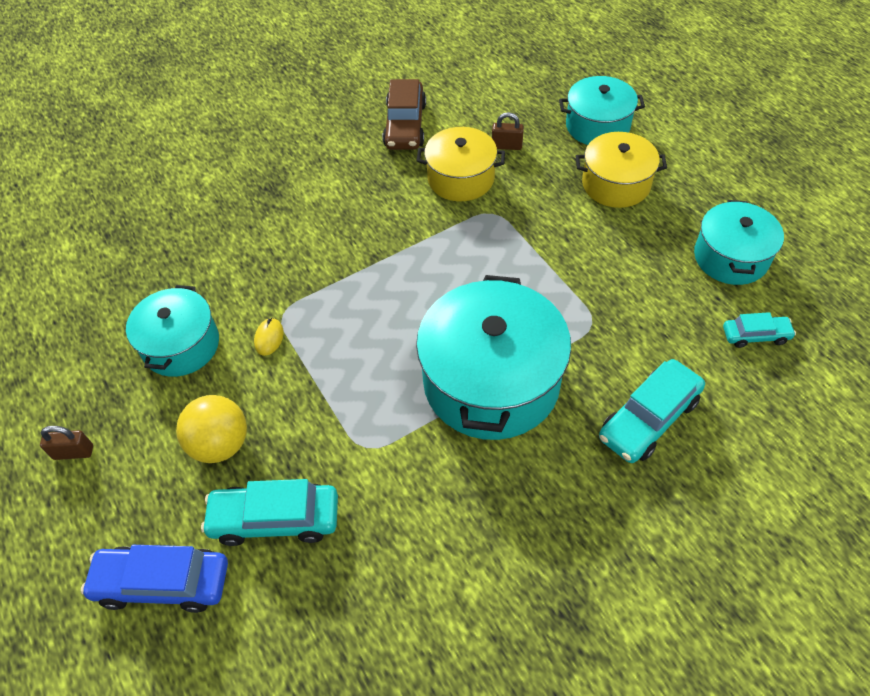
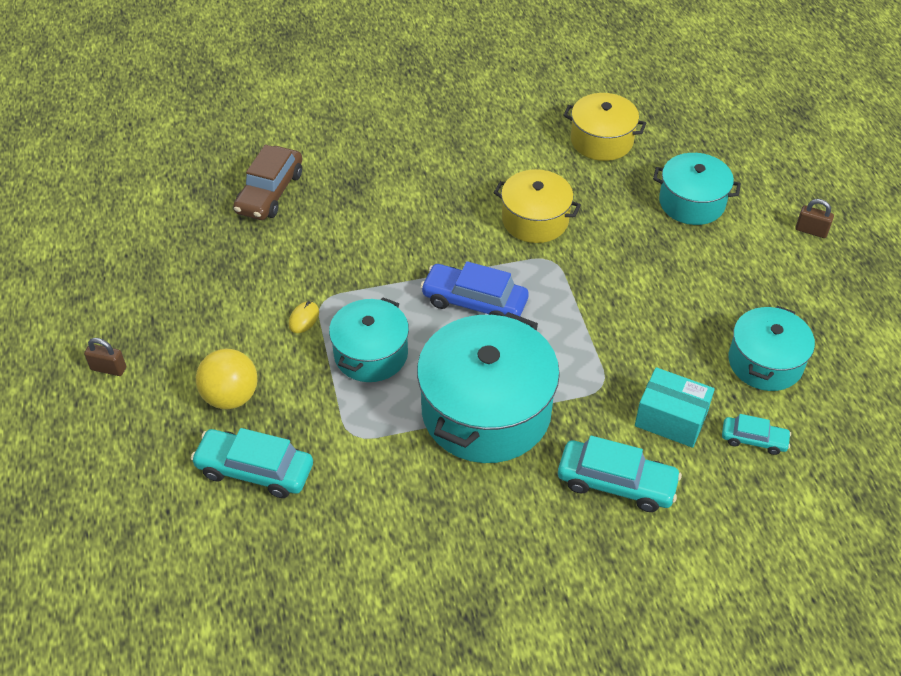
camera: 15 degrees right, 5 degrees down
blue car [81,545,228,613] -> blue car moved to [420,261,529,316]
turquoise pot [126,285,219,377] -> turquoise pot moved to [329,297,409,382]
brown car [382,79,426,150] -> brown car moved to [233,145,302,220]
brown padlock [492,112,524,150] -> brown padlock moved to [795,199,834,238]
yellow pot [576,132,667,208] -> yellow pot moved to [563,93,646,161]
turquoise car [599,359,705,463] -> turquoise car turned 135 degrees counterclockwise [558,436,682,512]
none -> turquoise box [635,367,715,448]

